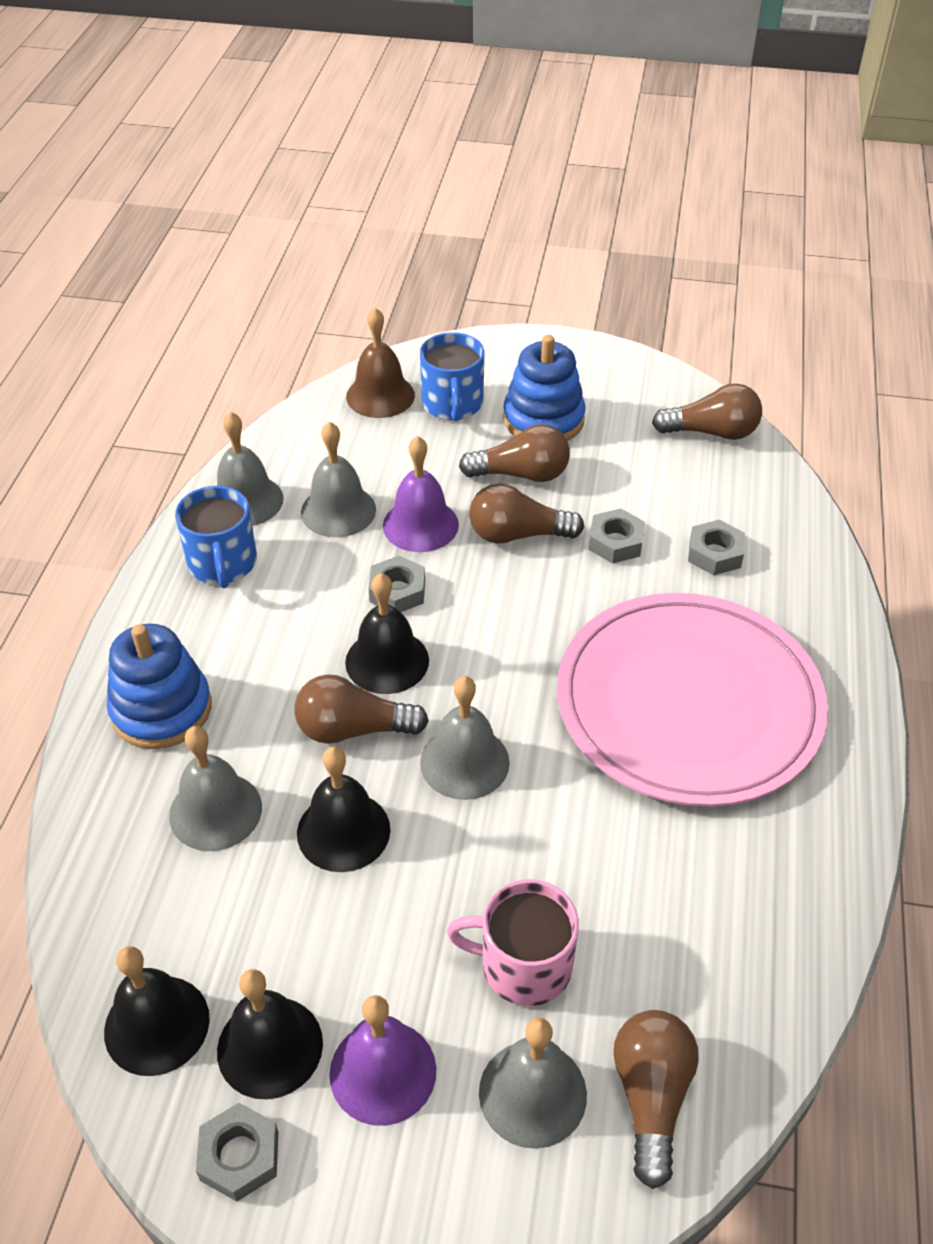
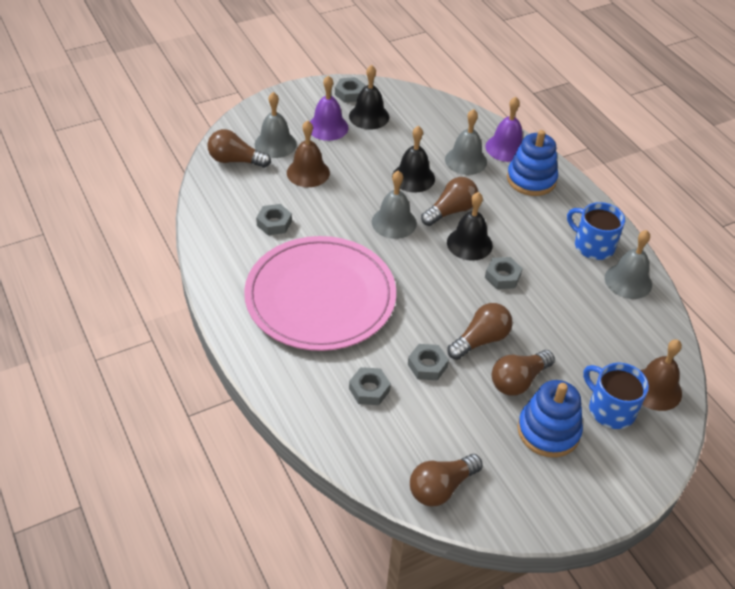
camera: 140 degrees right, 0 degrees up
black bell [104,946,210,1076] -> none
grey bell [301,422,376,537] -> none
purple bell [383,436,459,552] -> purple bell moved to [485,97,523,162]
pink mug [447,879,579,1006] -> brown bell [287,120,330,187]
brown light bulb [613,1010,699,1189] -> brown light bulb turned 135 degrees clockwise [207,129,271,168]
none -> grey nut [256,204,292,235]

